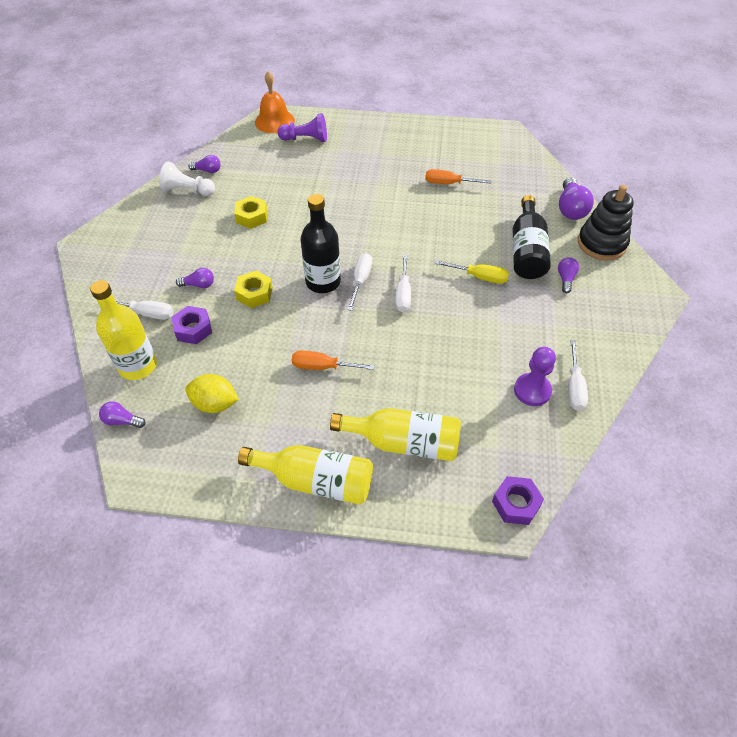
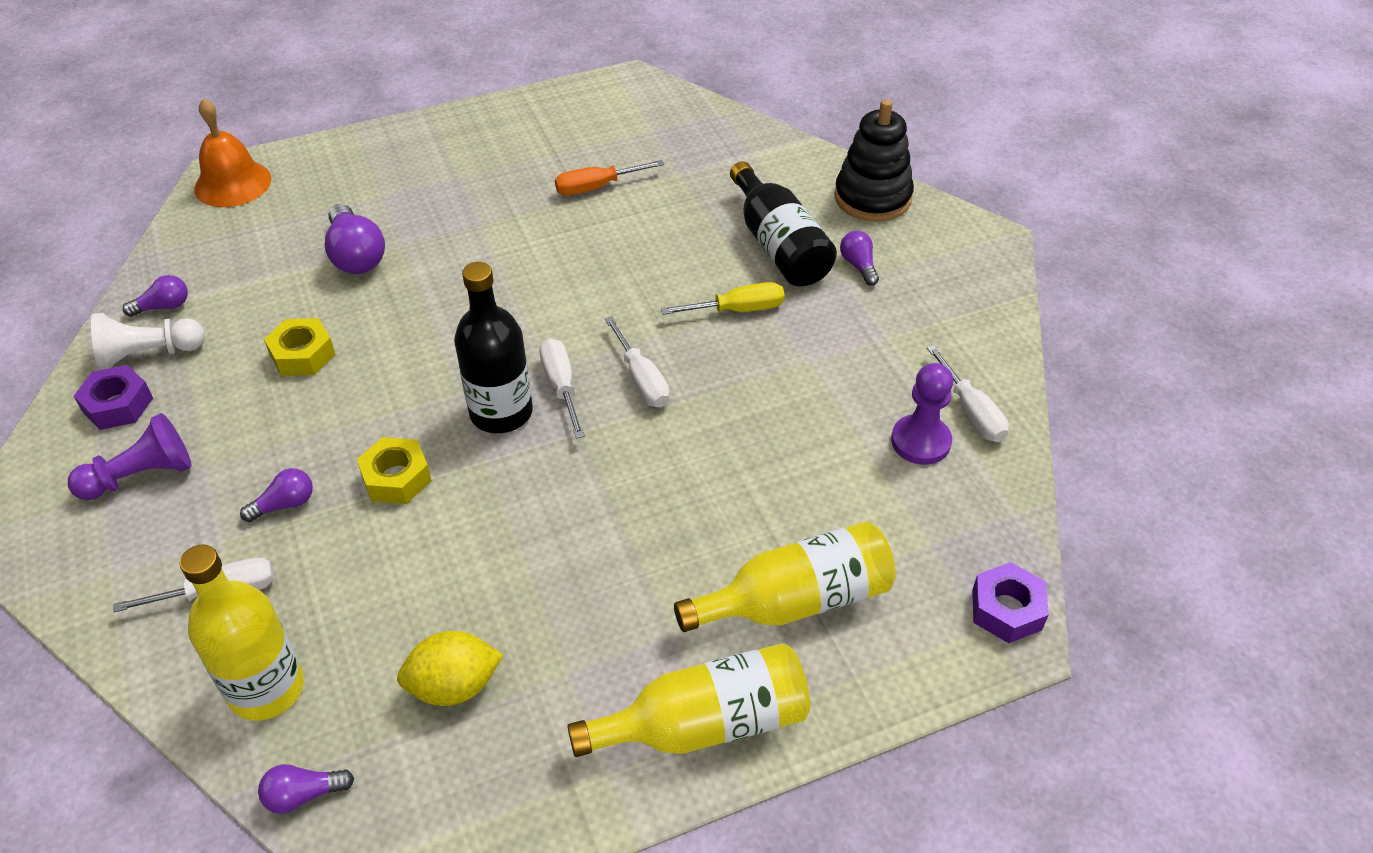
camera: 30 degrees left, 5 degrees down
purple nut [172,306,212,344] -> purple nut moved to [74,365,153,430]
purple pawn [278,113,327,142] -> purple pawn moved to [68,413,192,500]
orange screwdriver [292,350,375,370] -> none
purple light bulb [559,177,594,220] -> purple light bulb moved to [324,204,385,274]

